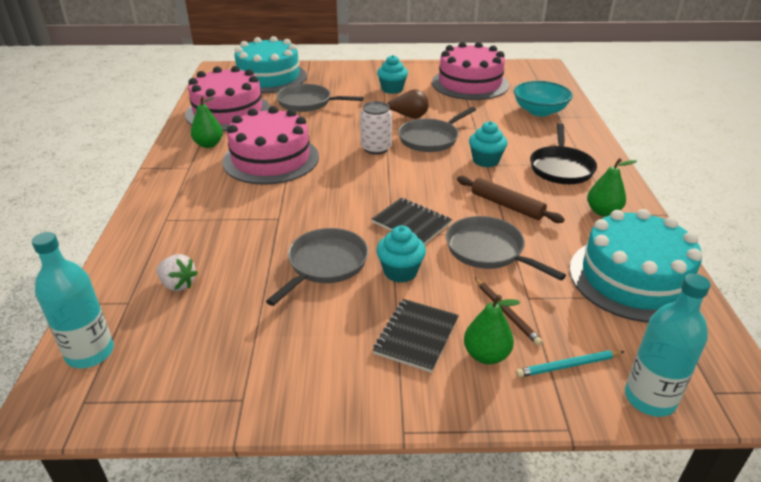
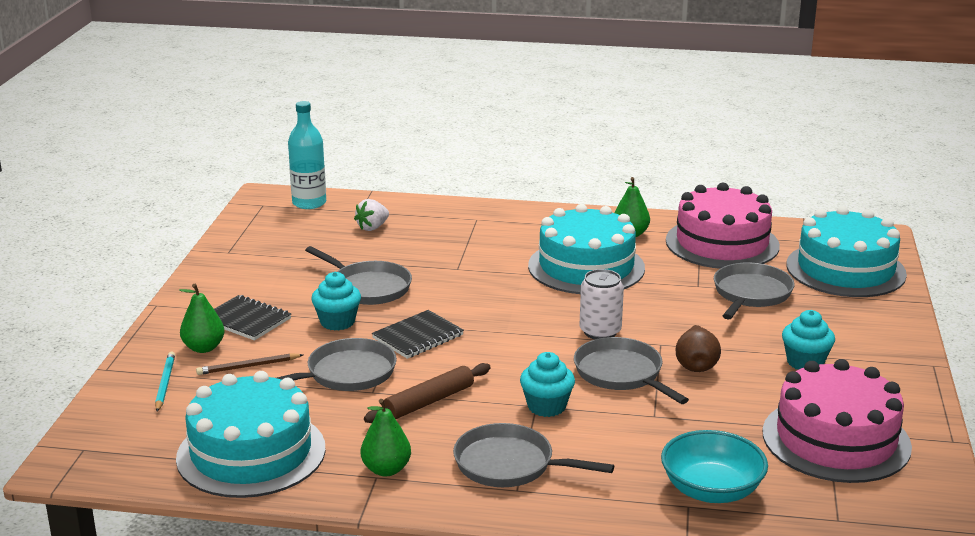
camera: 100 degrees right, 10 degrees down
pink cake [222,106,319,185] -> turquoise cake [528,204,645,294]
black pan [530,123,597,184] -> grey pan [453,423,614,487]
turquoise bottle [625,274,711,417] -> none

